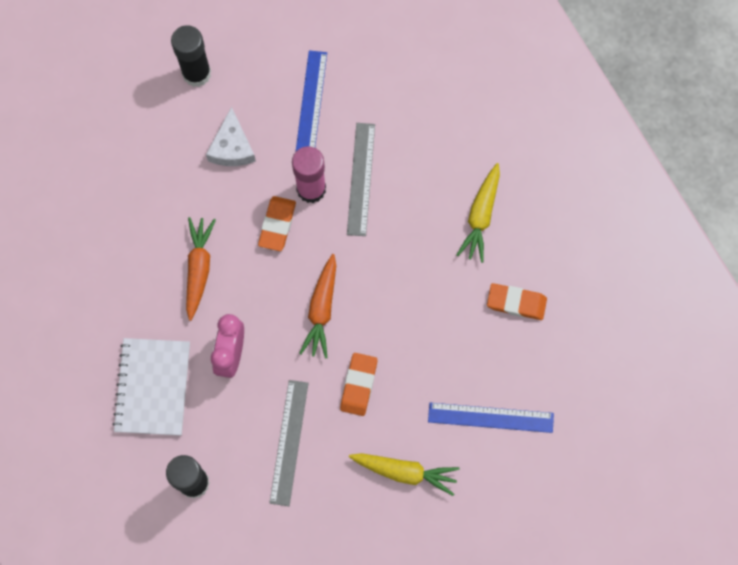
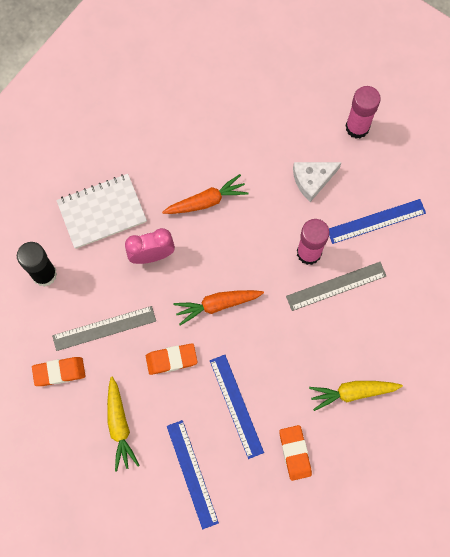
camera: 65 degrees right, 0 degrees up
black glue stick [171,25,211,87] -> pink glue stick [346,86,381,139]
orange eraser [258,196,296,251] -> orange eraser moved to [32,357,85,386]
none -> blue ruler [210,355,264,459]

